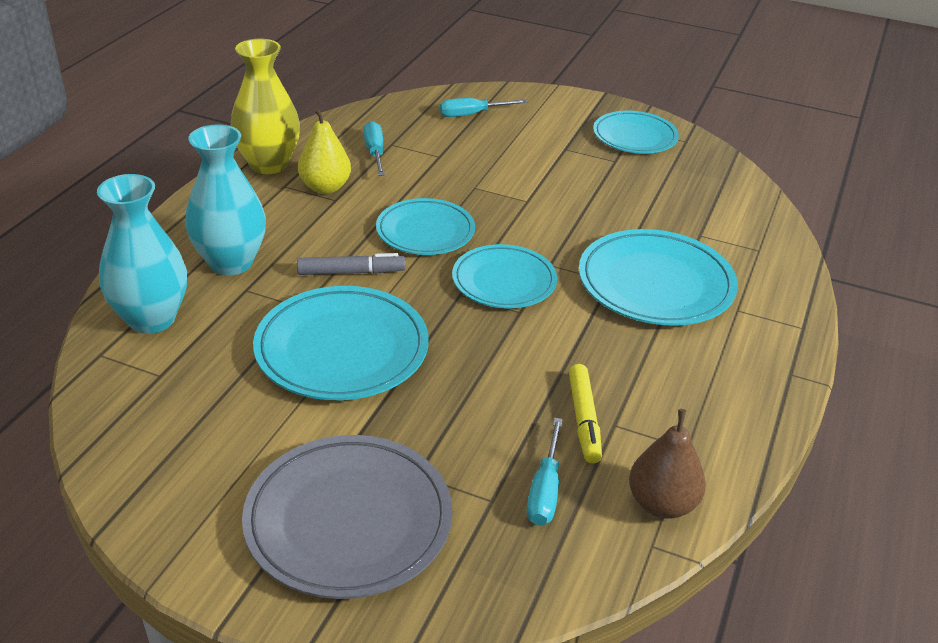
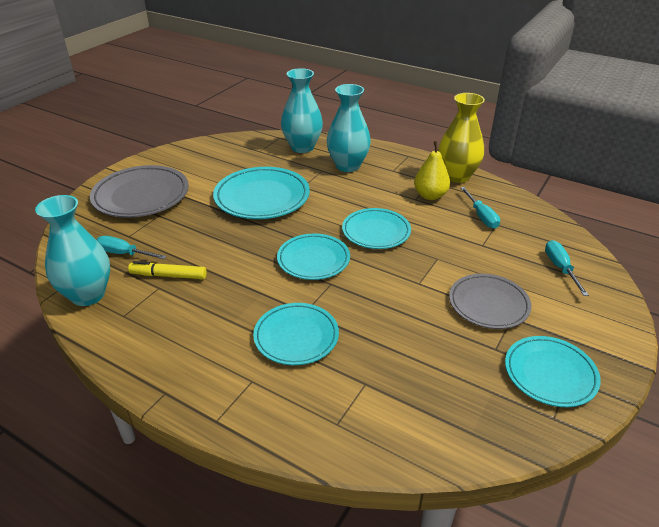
camera: 100 degrees right, 0 degrees up
grey marker [297,253,406,275] -> none
turquoise screwdriver [363,121,385,176] -> turquoise screwdriver turned 75 degrees clockwise [460,187,500,229]
turquoise plate [579,229,738,326] -> turquoise plate [253,303,339,365], size x0.66
brown pear [629,409,706,519] -> turquoise vase [35,195,110,306]
none -> grey plate [449,274,531,329]

